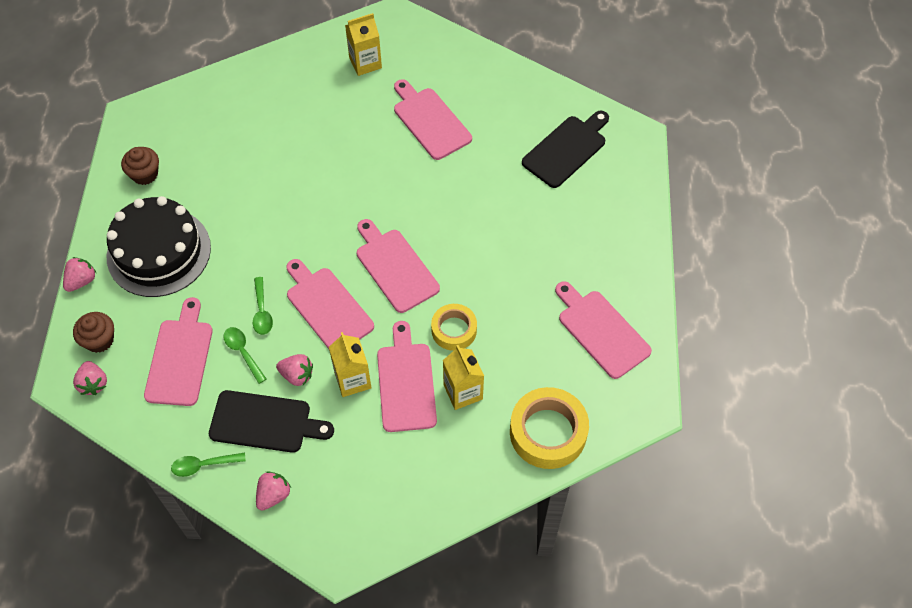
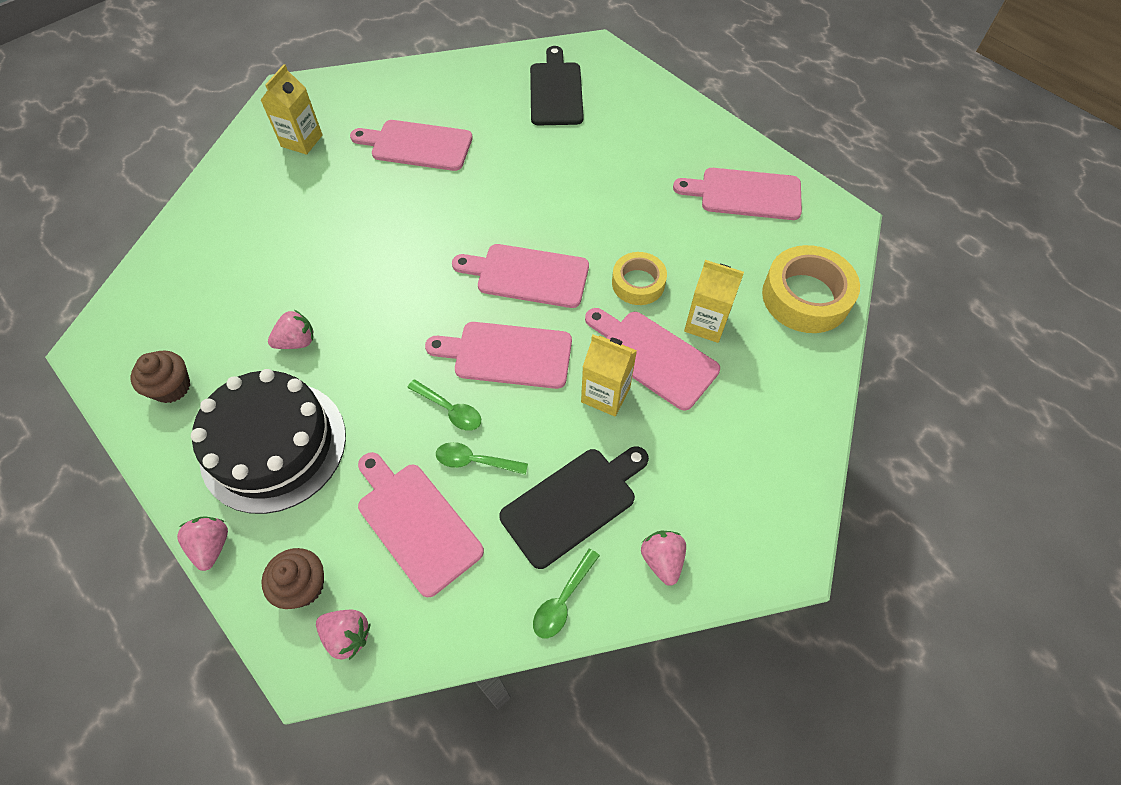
camera: 45 degrees left, 0 degrees up
pink strawberry [276,354,313,386] -> pink strawberry moved to [268,310,314,349]

